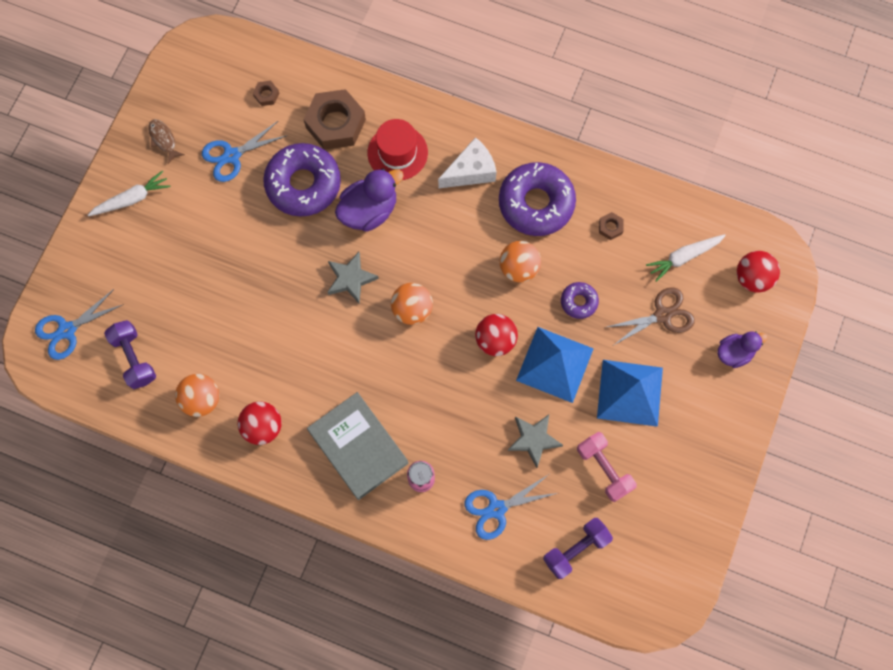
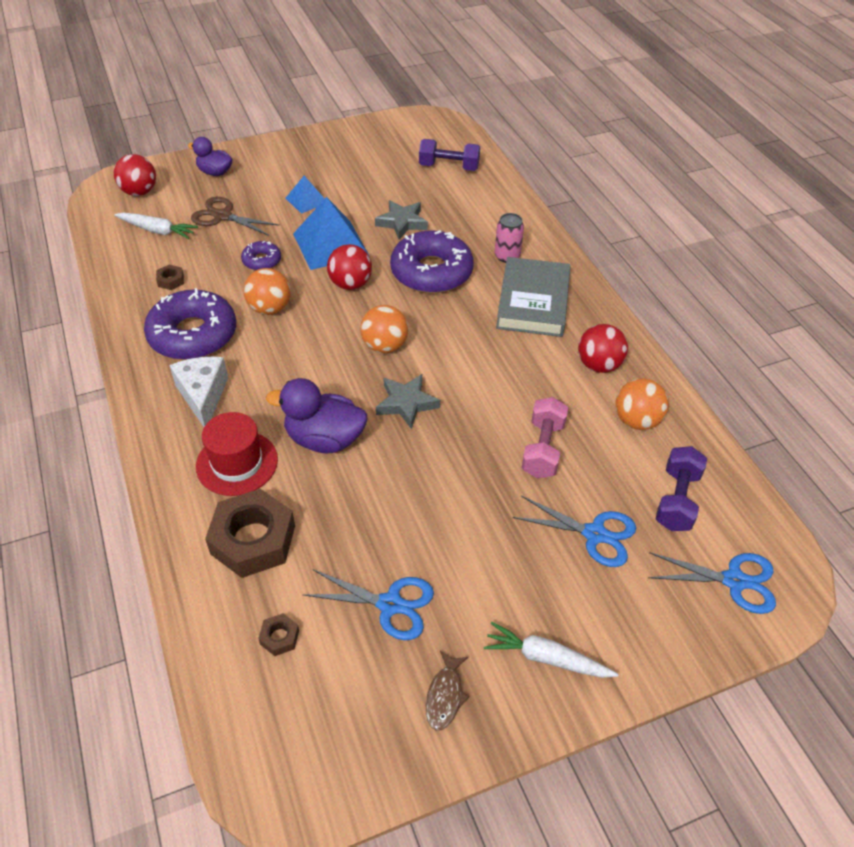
camera: 135 degrees left, 25 degrees down
purple donut [263,143,341,217] -> purple donut moved to [390,230,474,294]
white cheese [438,137,497,189] -> white cheese turned 60 degrees clockwise [169,357,228,427]
blue scissors [464,475,557,540] -> blue scissors moved to [513,496,636,567]
pink dumbbell [577,432,637,502] -> pink dumbbell moved to [522,397,568,478]
blue pyramid [597,360,663,427] -> blue pyramid [286,176,325,214], size x0.54

